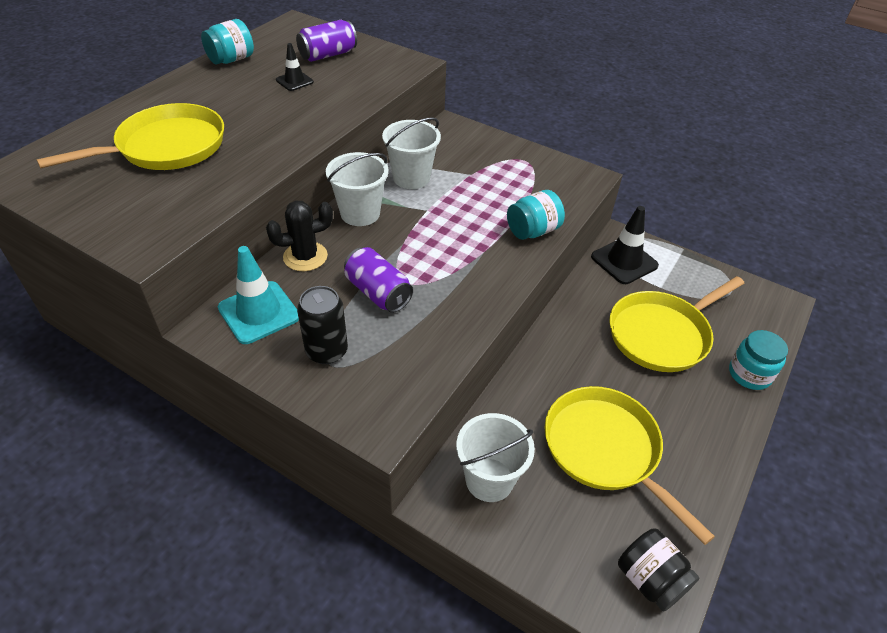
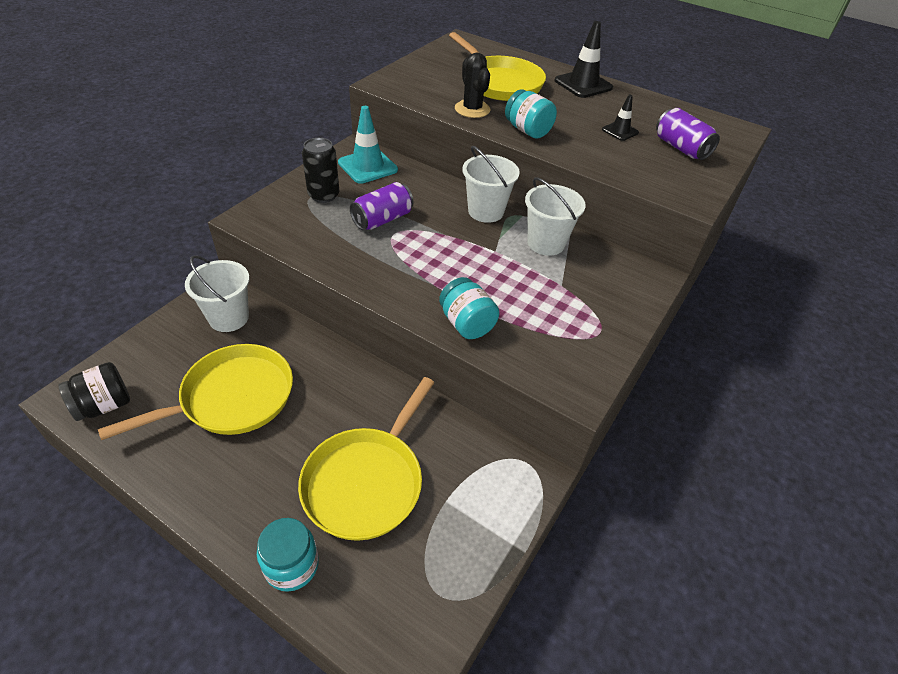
camera: 90 degrees right, 0 degrees up
turquoise jar [201,19,254,65] -> turquoise jar moved to [505,89,557,139]
black cactus [266,201,333,271] -> black cactus moved to [455,53,490,118]
black traffic cone [591,206,659,284] -> black traffic cone moved to [555,21,613,98]
yellow pan [610,276,744,372] -> yellow pan turned 120 degrees counterclockwise [298,377,434,541]

